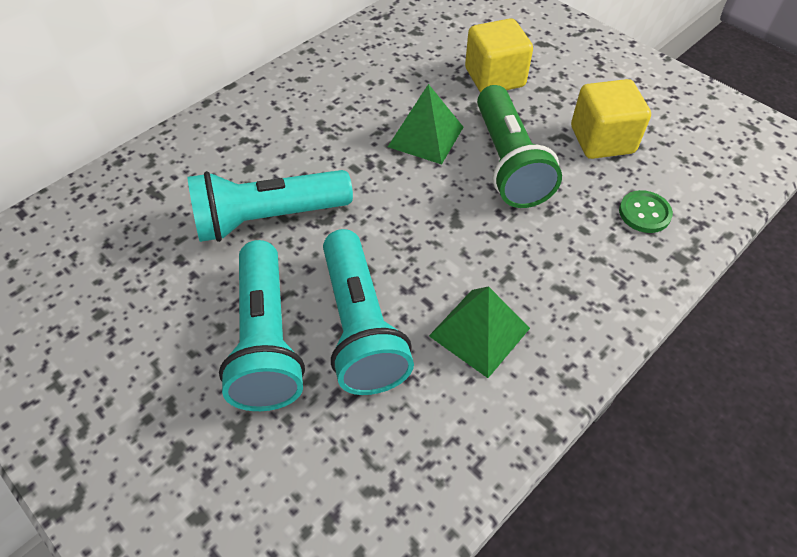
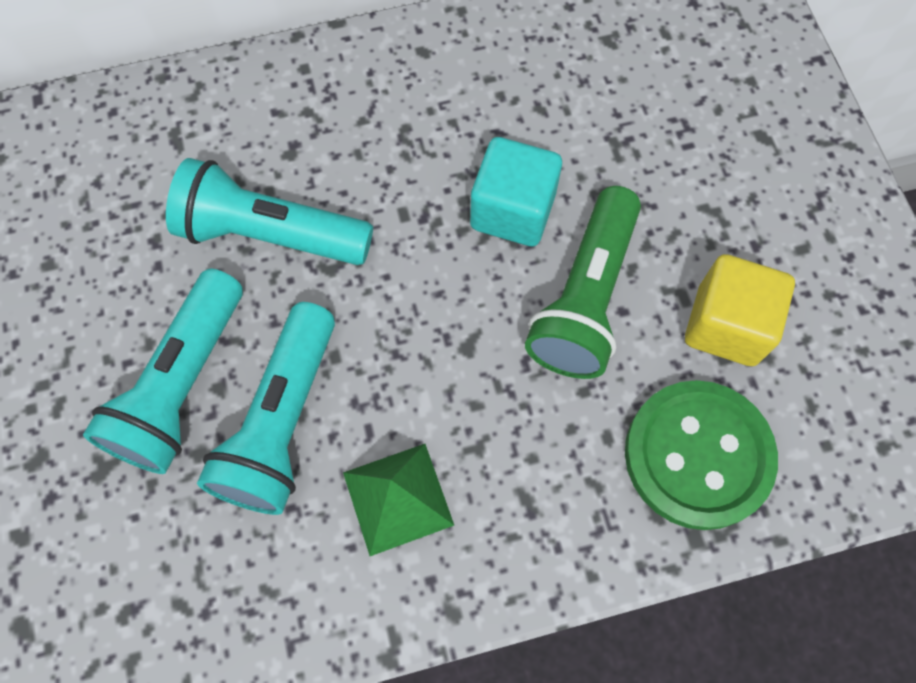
camera: 30 degrees right, 15 degrees up
green pyramid [388,84,463,165] -> turquoise cube [470,137,562,246]
yellow cube [465,18,533,93] -> none
green button [619,190,673,233] -> green button [625,380,778,530], size x2.14

